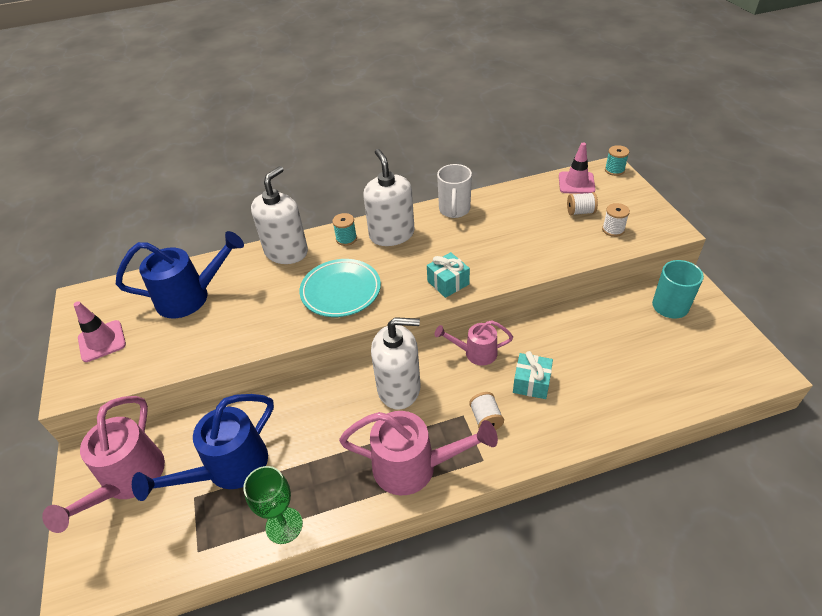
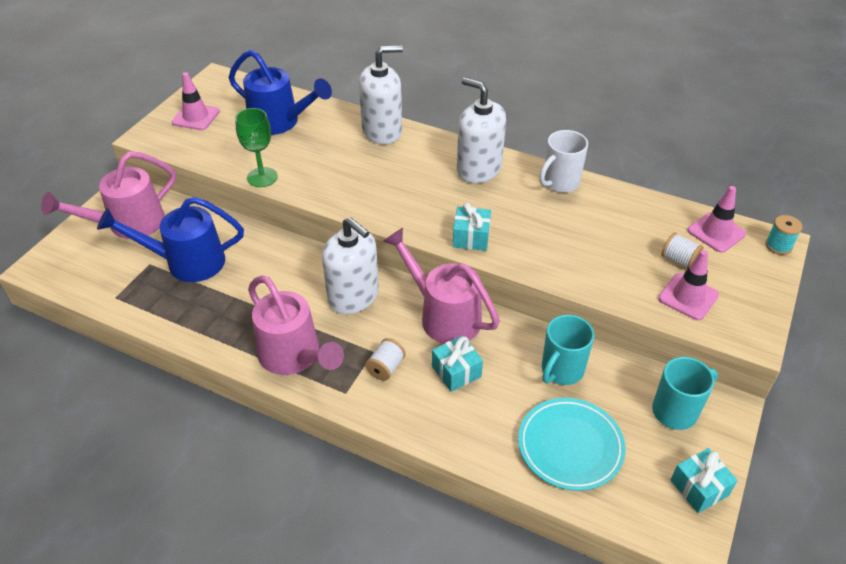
camera: 40 degrees right, 0 degrees up
green goblet [243,466,303,544] -> green goblet moved to [235,108,278,187]
turquoise plate [300,259,381,317] -> turquoise plate moved to [518,398,626,491]
turquoise spool [332,213,357,246] -> none
white soap dispenser [363,149,415,246] -> white soap dispenser turned 75 degrees counterclockwise [457,78,506,183]
pink watering can [435,320,513,366] -> pink watering can [383,228,500,344], size x1.70
white spool [602,203,630,237] -> pink traffic cone [658,250,719,320]
none -> turquoise mug [542,315,594,385]
none -> turquoise gift [671,448,738,513]

